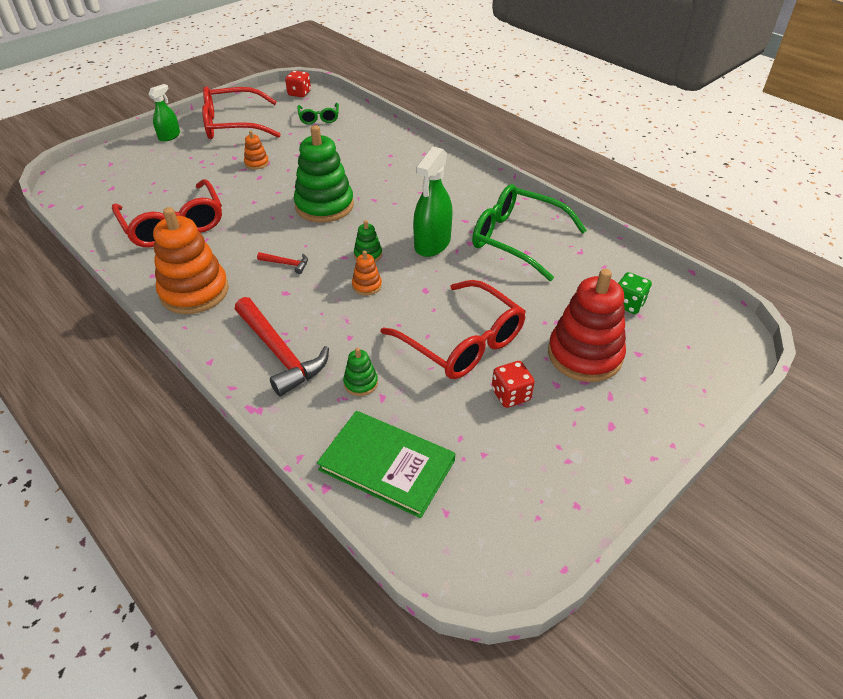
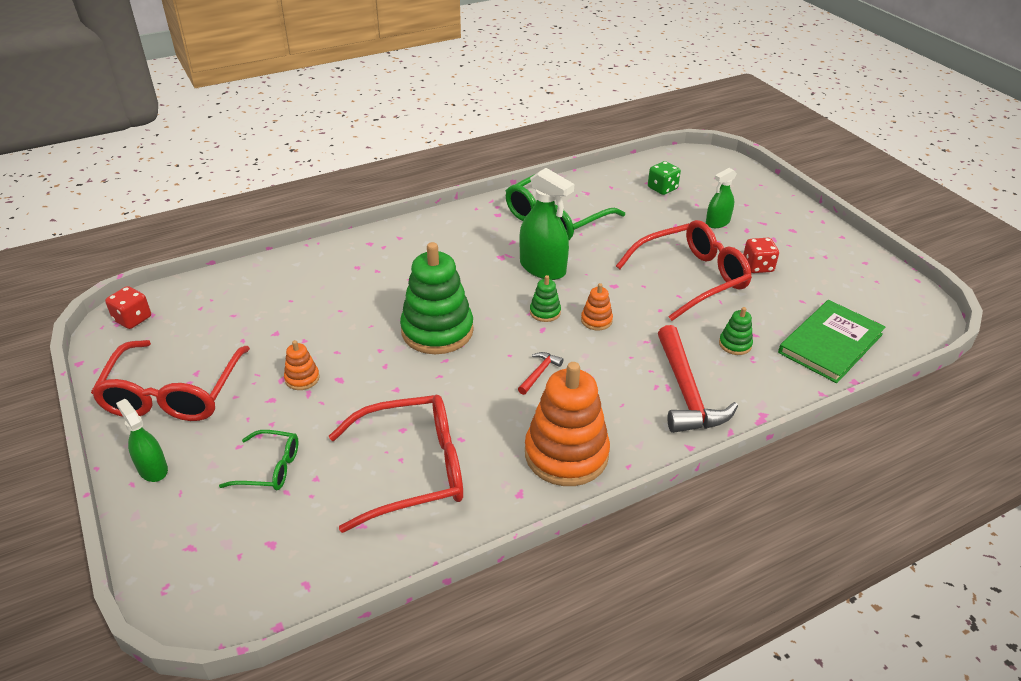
camera: 75 degrees left, 5 degrees down
red hammer [235,297,329,396] -> red hammer turned 105 degrees clockwise [658,325,738,433]
green glasses [297,103,339,124] -> green glasses moved to [219,430,298,490]
red stacking toy [548,269,626,382] -> green spray bottle [706,168,737,228]

